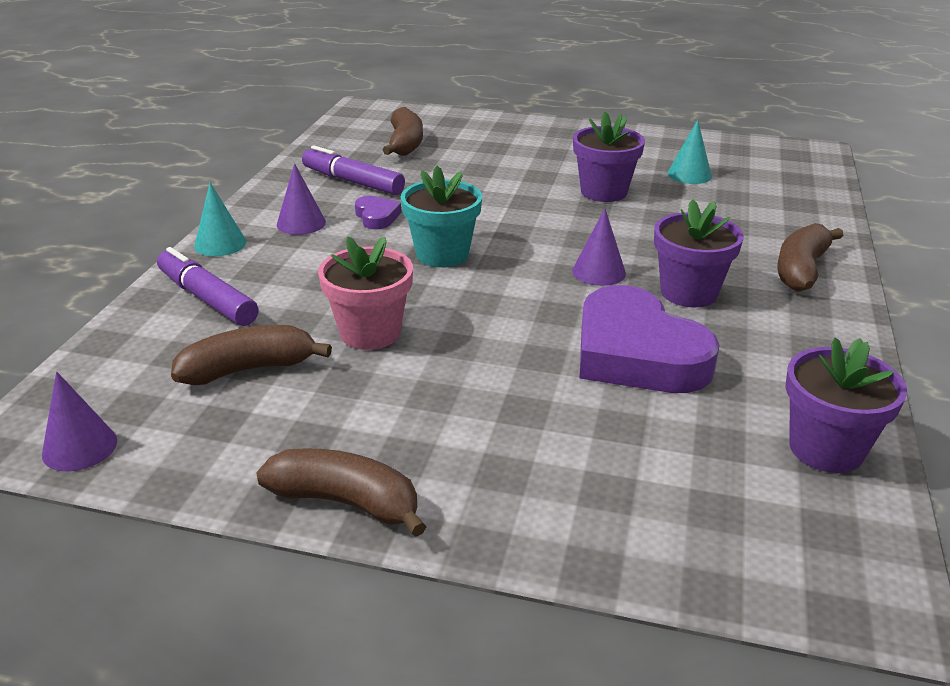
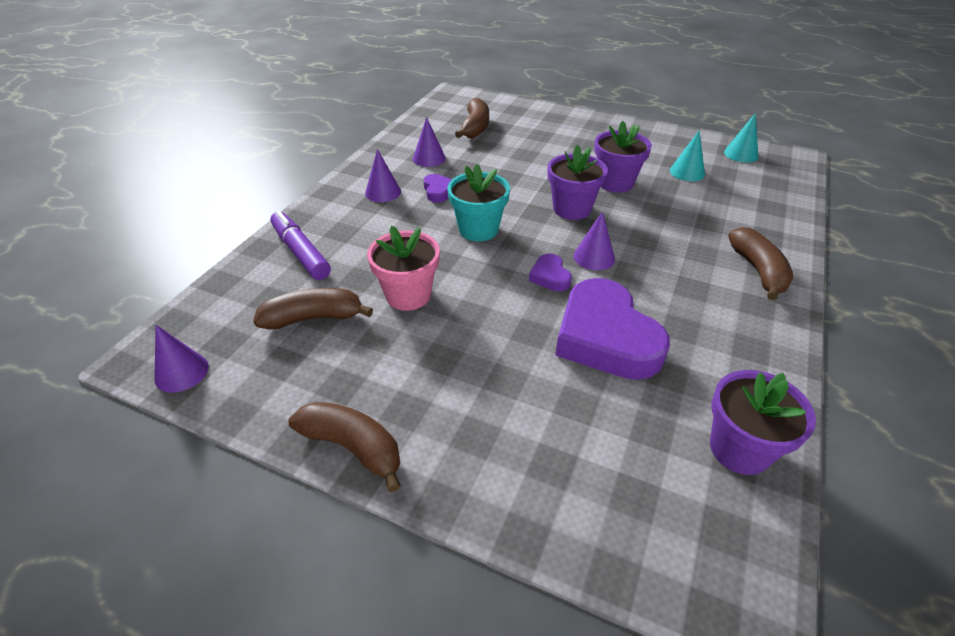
camera: 10 degrees right, 10 degrees up
turquoise cone [194,182,246,256] -> turquoise cone moved to [724,113,758,163]
purple marker [302,145,405,195] -> purple cone [413,117,446,167]
purple flower pot [654,199,744,307] -> purple flower pot moved to [548,145,608,220]
brown banana [777,223,844,292] -> brown banana turned 135 degrees clockwise [728,227,793,300]
none -> purple heart [529,254,572,291]

